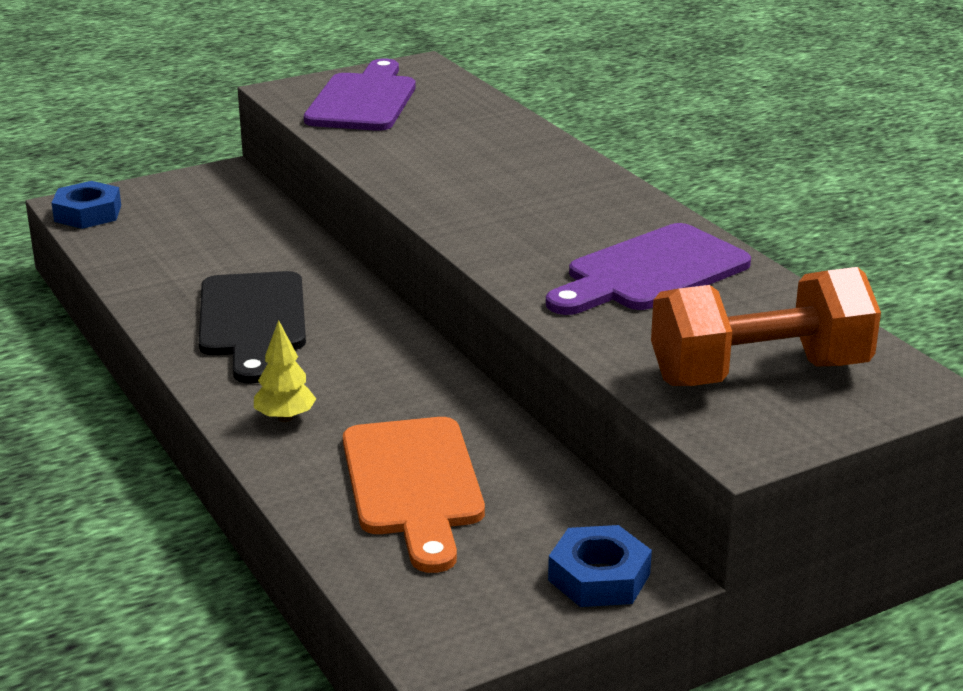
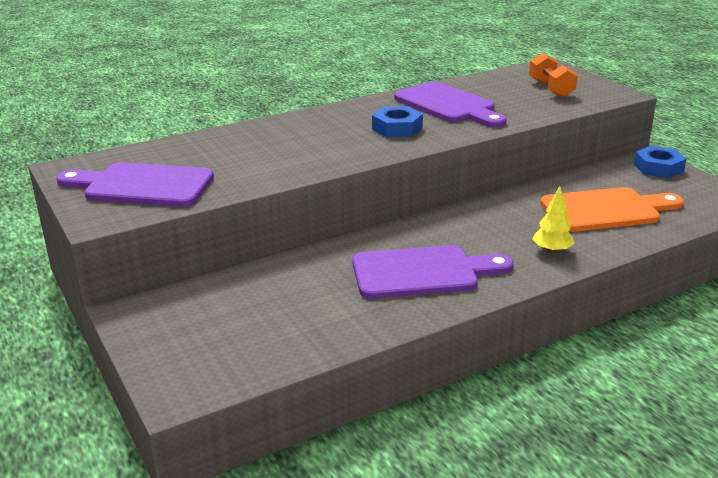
camera: 90 degrees left, 0 degrees up
blue nut [52,181,121,229] -> blue nut moved to [372,106,423,137]
black cutting board [199,271,306,384] -> purple cutting board [352,245,514,299]
orange dumbbell [651,267,881,386] -> orange dumbbell [529,53,578,97], size x0.58

